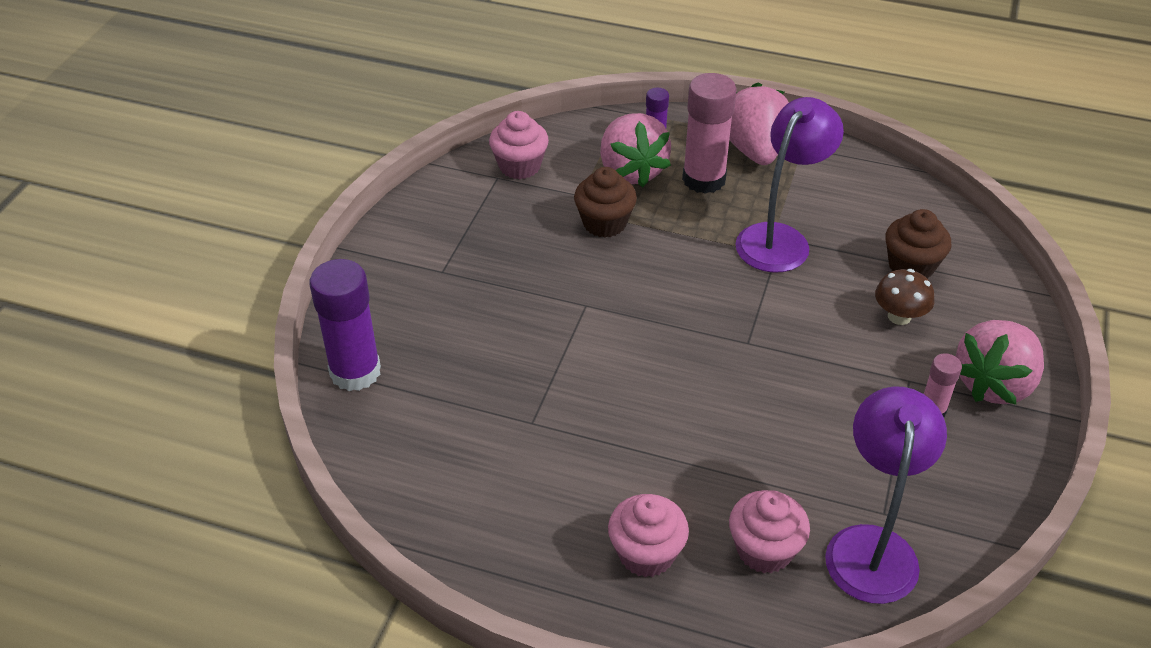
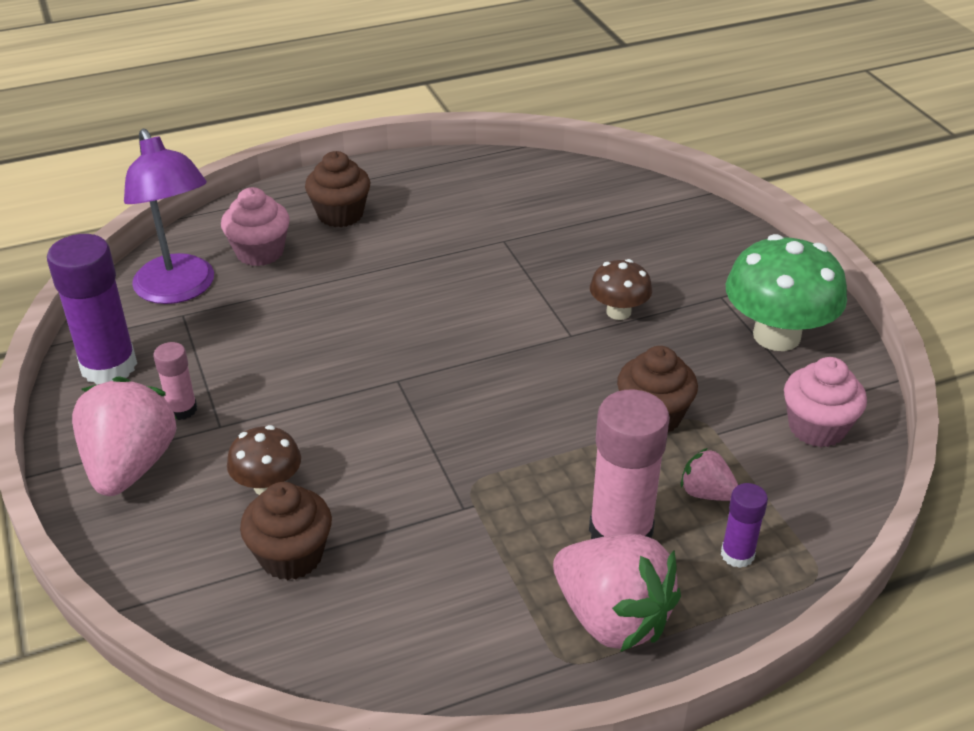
camera: 140 degrees right, 5 degrees down
purple glue stick [310,259,381,391] -> purple glue stick moved to [47,234,137,384]
pink strawberry [600,113,671,187] -> pink strawberry [681,448,738,501], size x0.49
pink cupcake [608,494,689,577] -> brown cupcake [305,151,370,227]
purple lamp [735,97,844,273] -> none
none -> brown mushroom [590,259,652,320]
none -> green mushroom [726,234,847,351]

